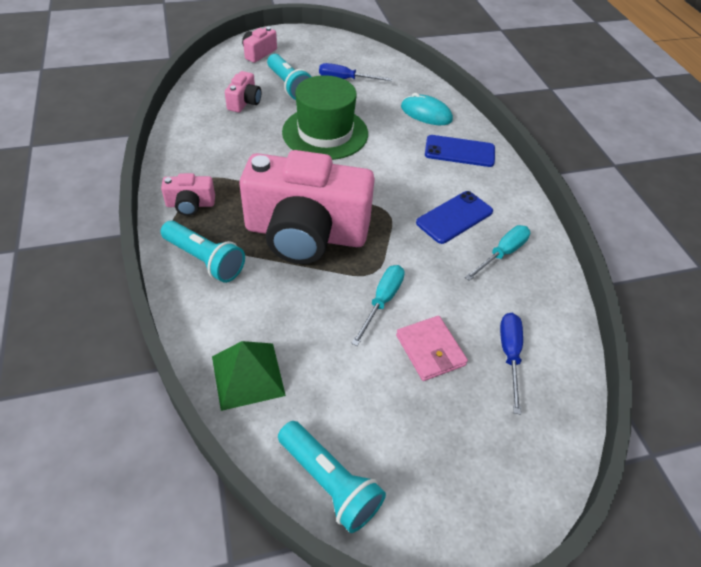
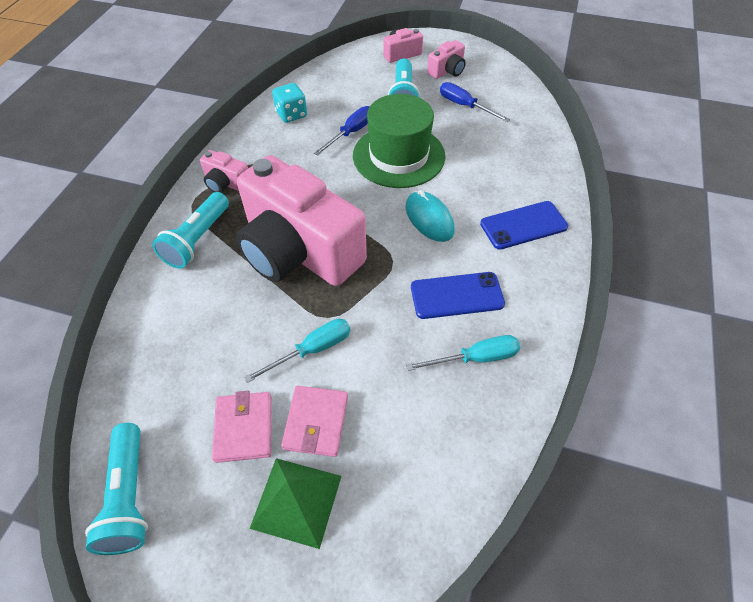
camera: 35 degrees right, 5 degrees up
turquoise flashlight [161,221,245,283] -> turquoise flashlight turned 45 degrees clockwise [152,192,229,269]
green pyramid [212,341,286,411] -> green pyramid moved to [250,458,341,549]
pink camera [225,71,261,113] -> pink camera moved to [427,40,466,79]
turquoise mouse [401,93,453,125] -> turquoise mouse moved to [405,190,455,242]
blue phone [425,135,495,167] -> blue phone turned 60 degrees counterclockwise [480,201,568,250]
blue screwdriver [500,313,523,415] -> blue screwdriver moved to [314,106,370,156]
none -> pink wallet [212,391,272,463]
none -> turquoise dice [272,83,307,123]

